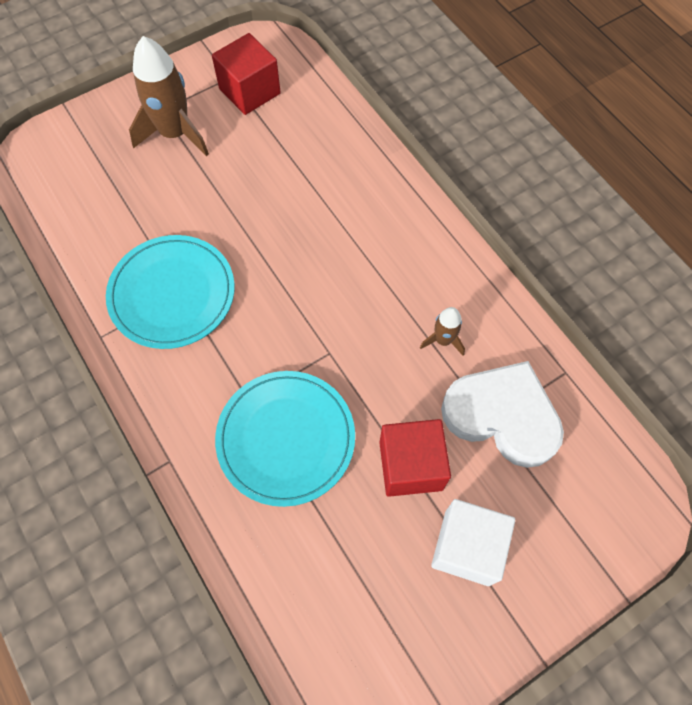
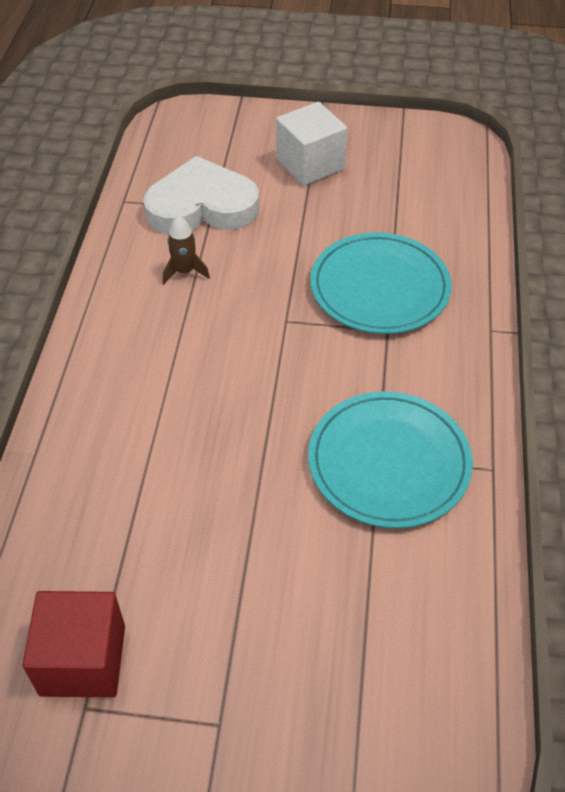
camera: 140 degrees left, 15 degrees down
brown rocket [129,36,209,156] -> none
red cube [379,419,451,497] -> none
white heart [441,361,564,468] -> white heart turned 105 degrees clockwise [143,156,259,234]

